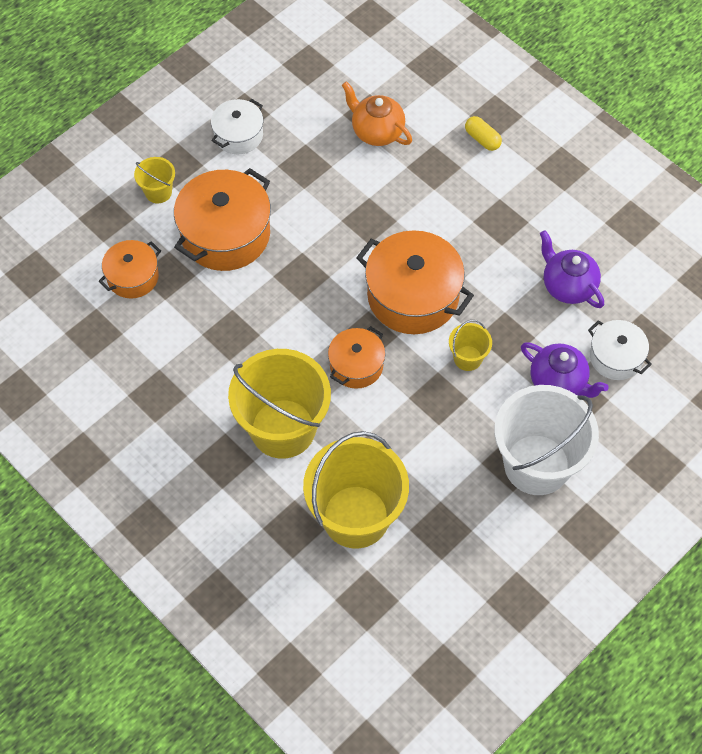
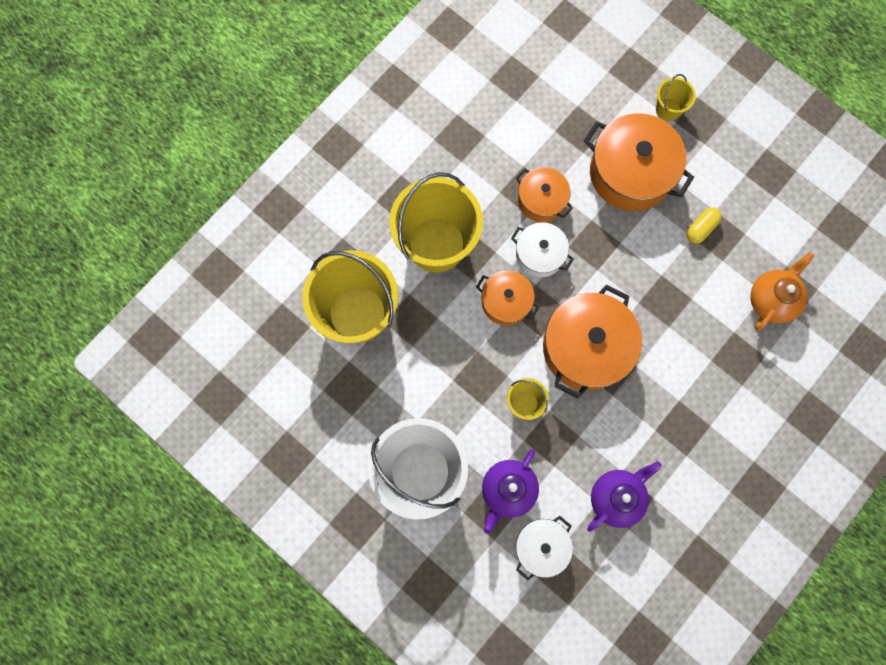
camera: 85 degrees right, 15 degrees up
orange pot [99,240,161,299] -> orange pot moved to [516,167,573,222]
white pot [211,99,263,154] -> white pot moved to [511,222,574,278]
yellow capsule [465,116,502,151] -> yellow capsule moved to [686,207,722,244]

